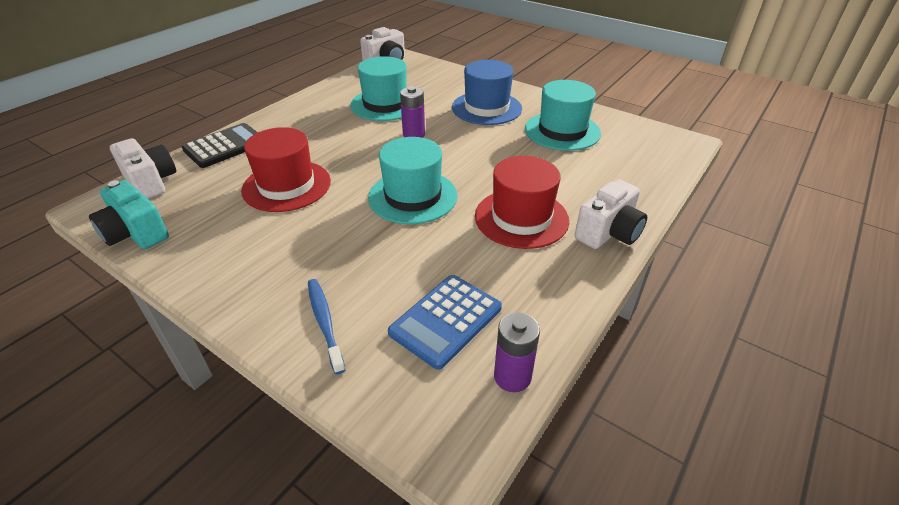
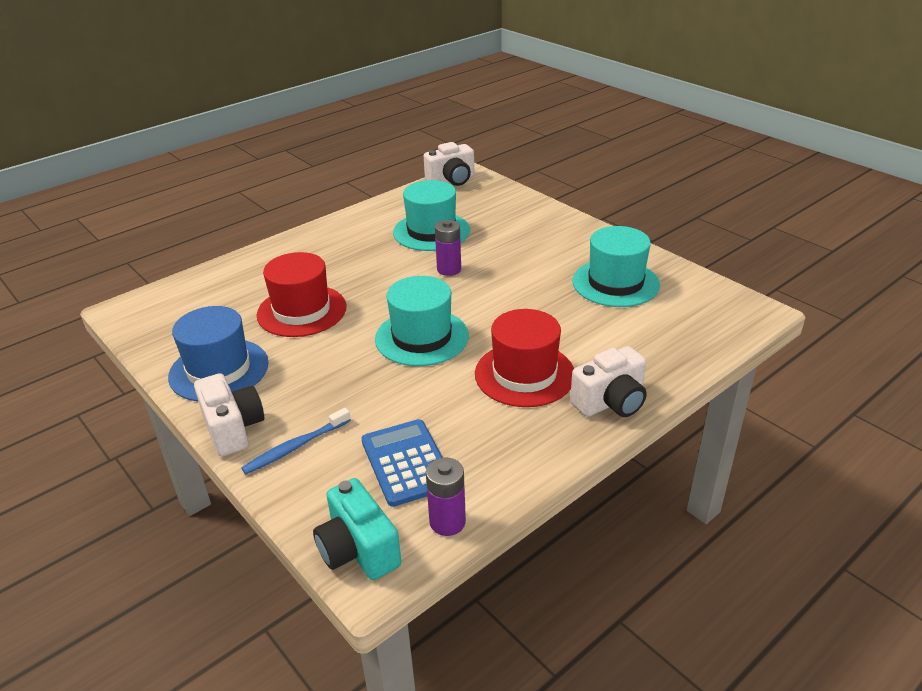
camera: 15 degrees right, 5 degrees down
turquoise camera [89,180,169,249] -> turquoise camera moved to [313,478,401,580]
white camera [110,138,176,199] -> white camera moved to [194,373,264,457]
black calculator [182,123,258,168] -> none
blue toothbrush [308,279,345,374] -> blue toothbrush turned 120 degrees counterclockwise [241,408,351,474]
blue calculator [388,275,502,370] -> blue calculator turned 105 degrees clockwise [361,419,443,507]
blue hat [452,60,522,125] -> blue hat moved to [168,306,269,401]

